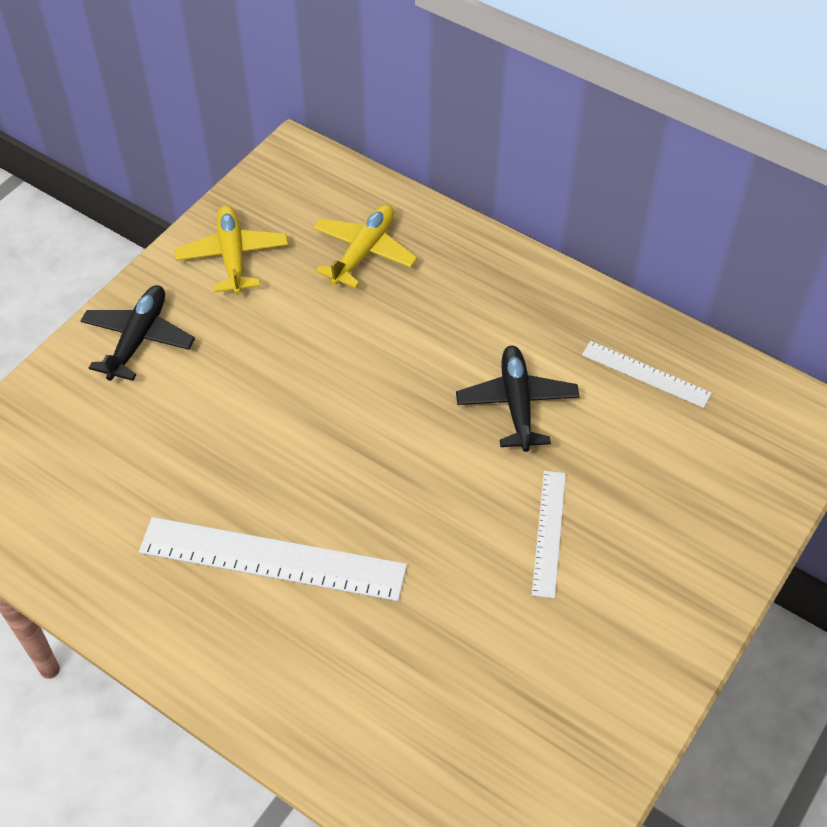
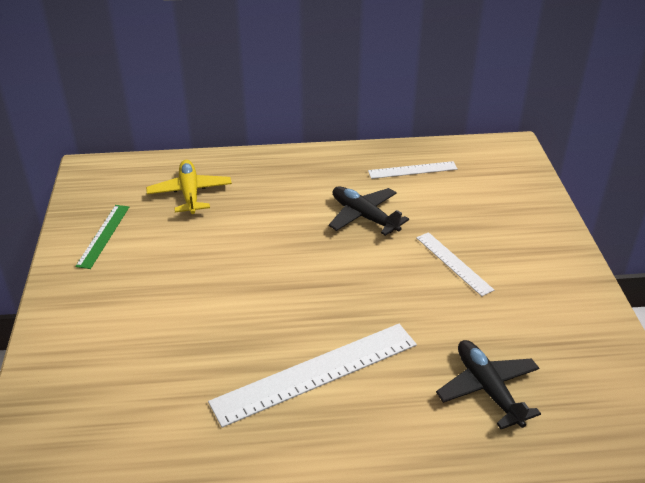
camera: 40 degrees left, 15 degrees down
black plane [81,285,195,381] -> black plane moved to [436,340,541,429]
yellow plane [174,205,288,295] -> green ruler [75,205,129,269]

